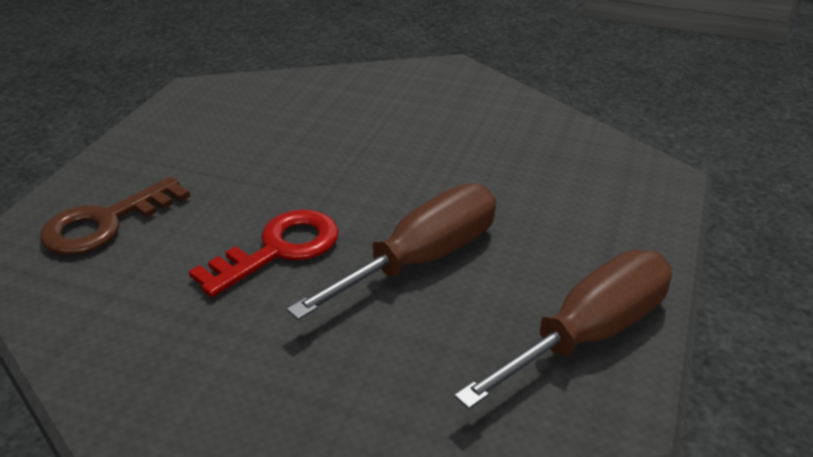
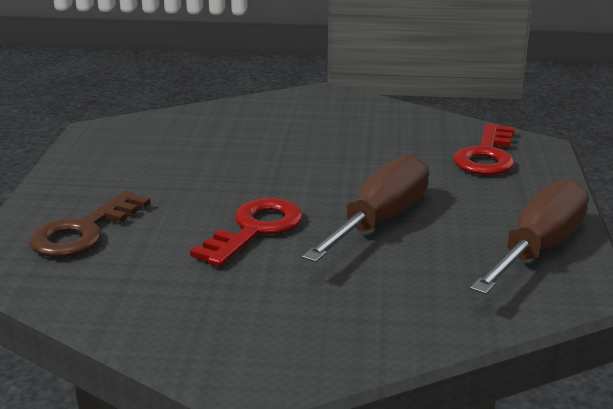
camera: 15 degrees left, 10 degrees down
none -> red key [453,123,515,175]

